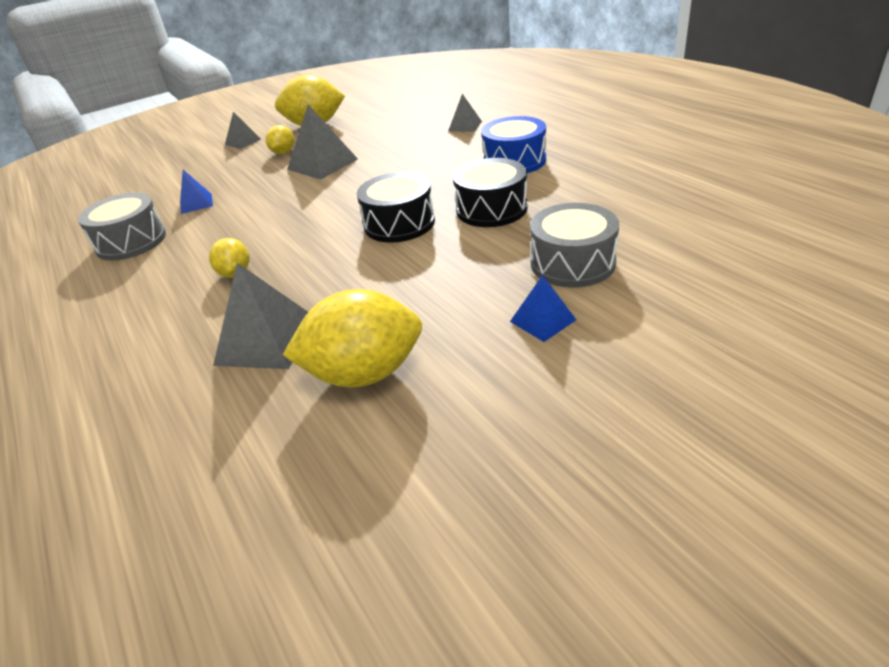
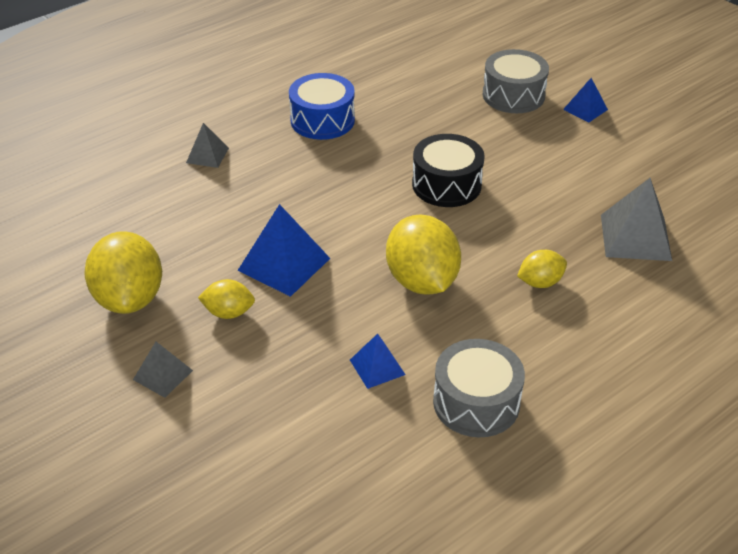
camera: 100 degrees left, 5 degrees up
yellow lemon [283,289,422,387] -> yellow lemon moved to [386,215,461,295]
grey pyramid [287,105,358,180] -> blue pyramid [238,204,330,297]
black drum [453,158,528,227] -> none

